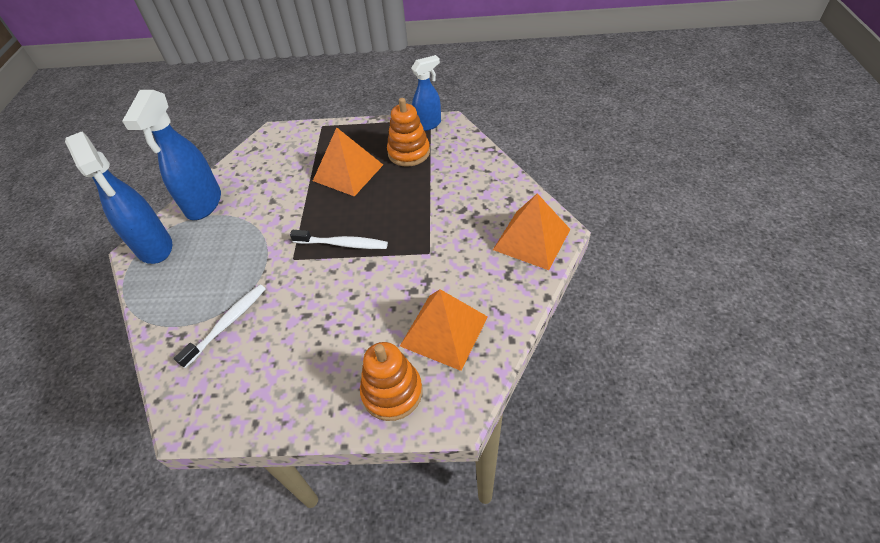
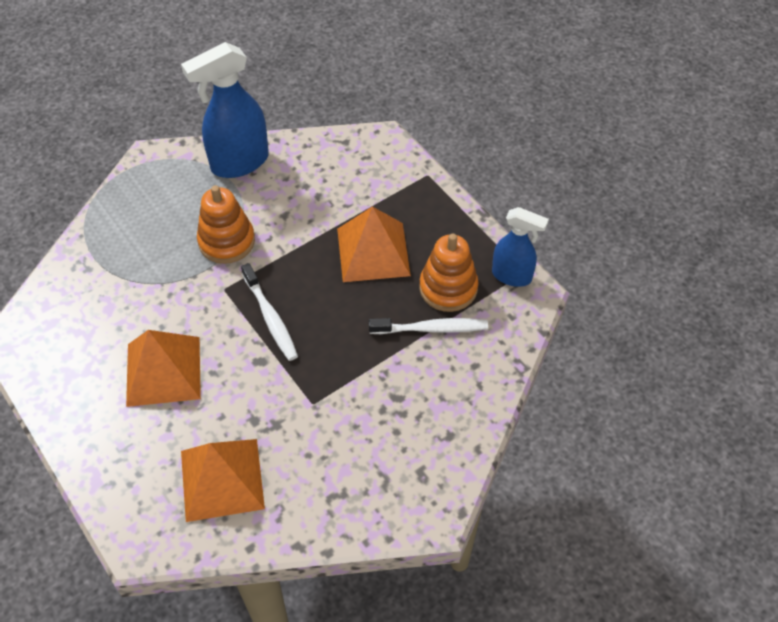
camera: 50 degrees right, 5 degrees up
blue spray bottle [65,132,172,264] -> none
white toothbrush [174,284,266,368] -> white toothbrush moved to [369,318,488,334]
orange stacking toy [360,342,422,421] -> orange stacking toy moved to [197,185,255,264]
orange pyramid [493,193,571,270] -> orange pyramid moved to [126,330,201,407]

